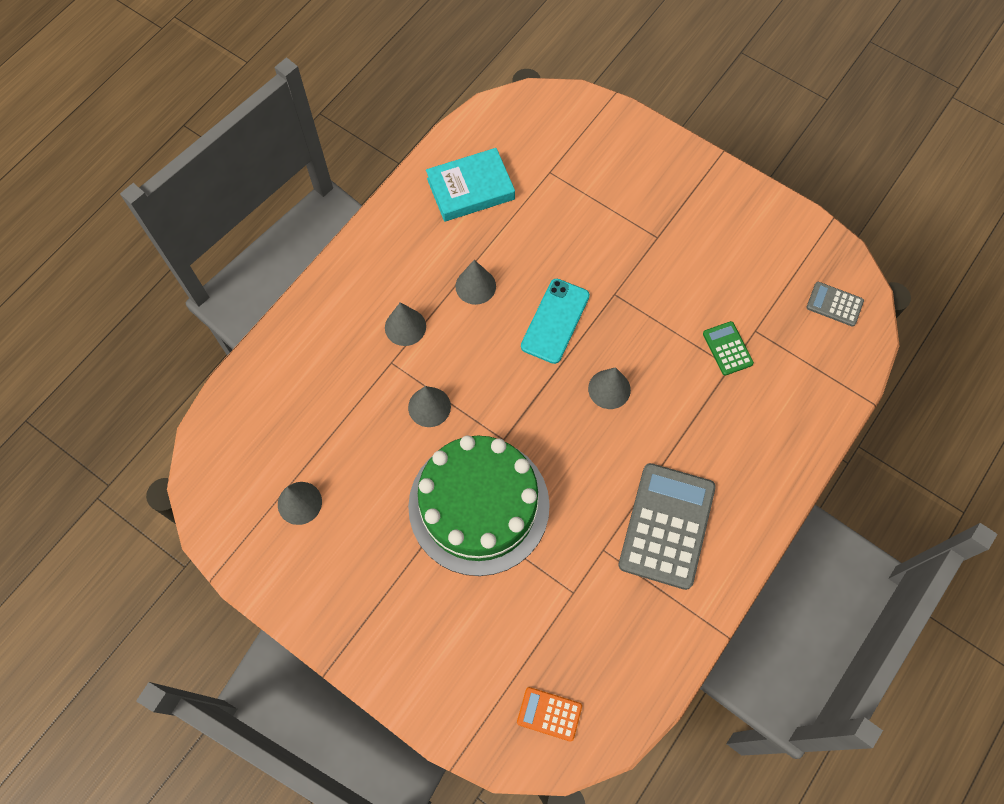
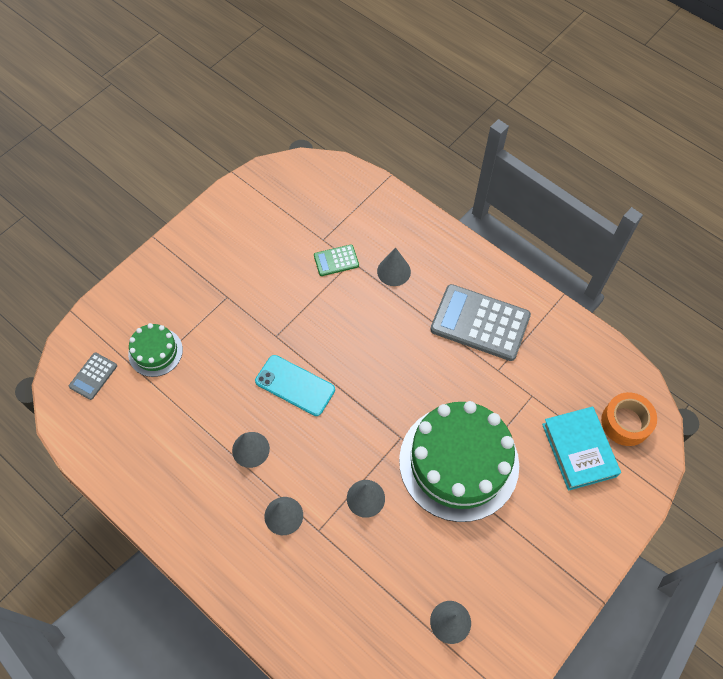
camera: 85 degrees left, 5 degrees down
turquoise book [426,148,515,222] -> turquoise book moved to [542,406,621,491]
orange calculator [517,687,582,742] -> orange tape [601,392,657,446]
grey cone [588,367,631,409] -> grey cone moved to [377,248,411,286]
grey calculator [806,282,864,327] -> grey calculator moved to [69,352,117,400]
none -> green cake [128,323,183,377]

